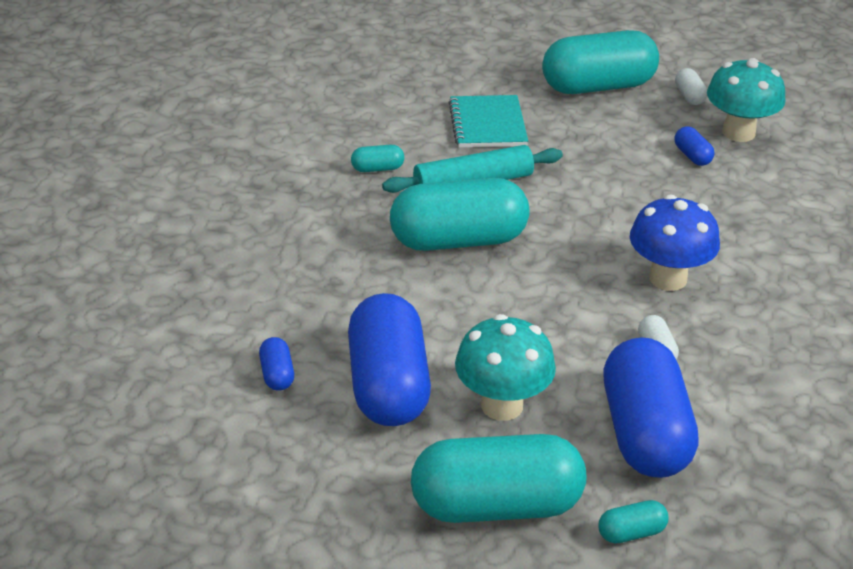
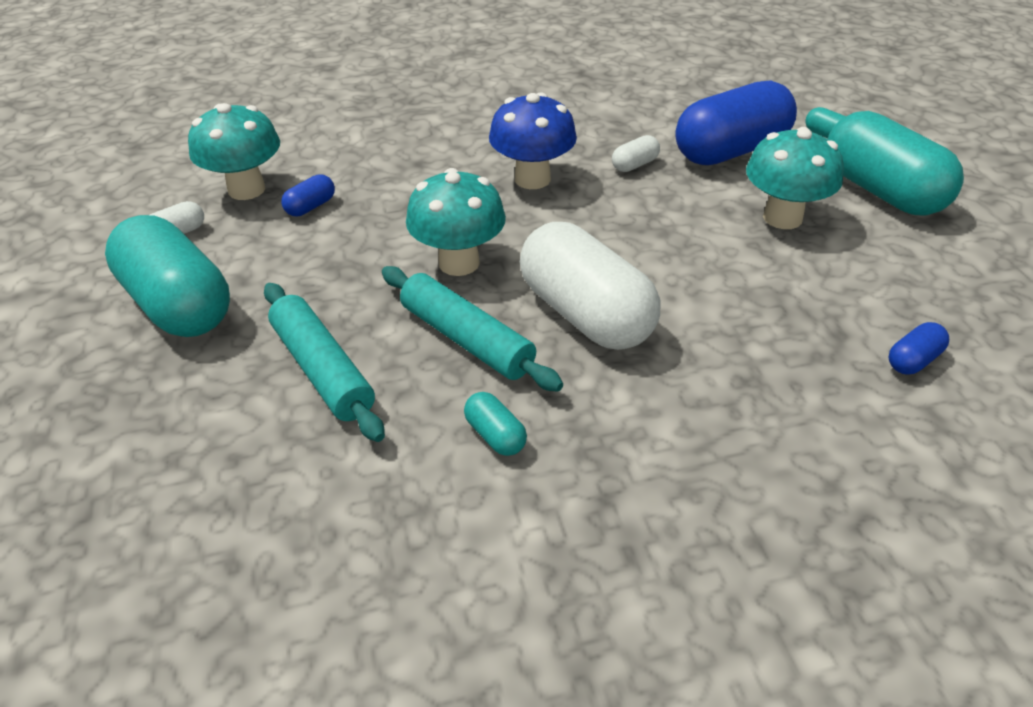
camera: 115 degrees left, 5 degrees up
blue capsule [348,293,431,426] -> none
turquoise capsule [390,178,530,251] -> white capsule [520,222,660,350]
turquoise notebook [448,95,528,148] -> turquoise rolling pin [264,283,385,442]
none -> turquoise mushroom [406,168,506,276]

